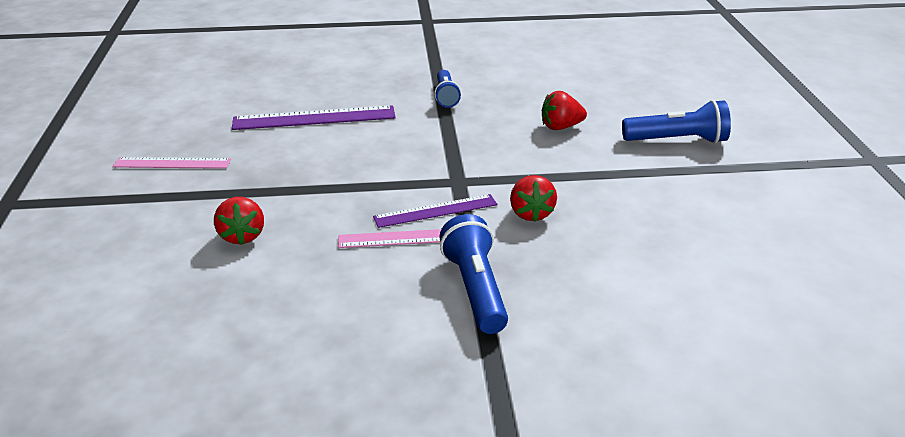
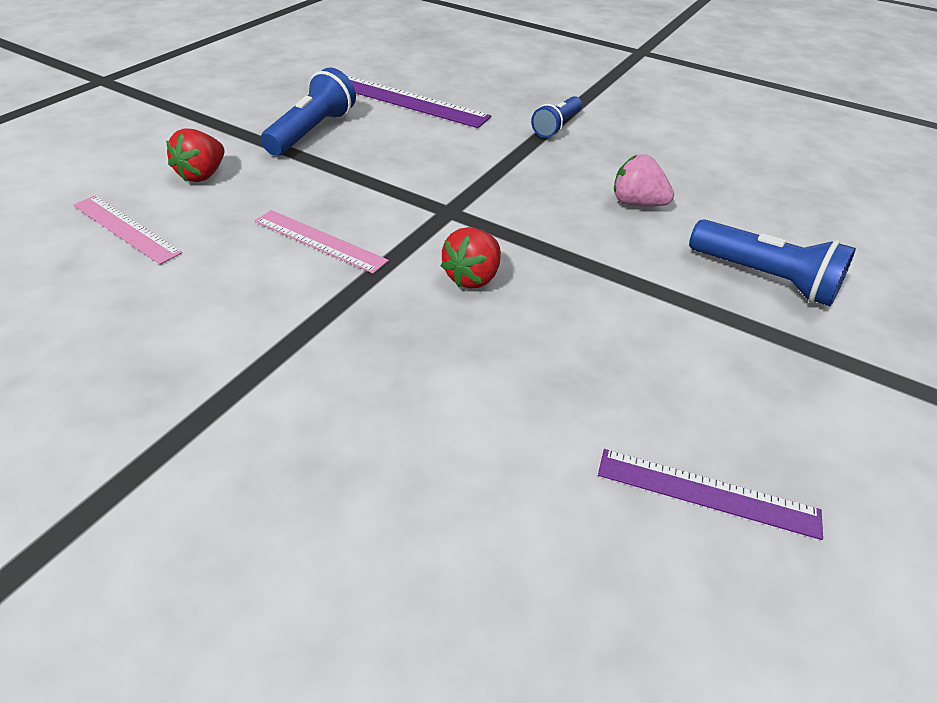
camera: 35 degrees right, 10 degrees up
pink ruler [113,157,231,169] -> pink ruler moved to [73,196,182,265]
purple ruler [373,194,497,228] -> purple ruler moved to [598,449,823,540]
blue flashlight [439,214,508,334] -> blue flashlight moved to [261,67,356,156]
red strawberry [542,91,587,130] -> pink strawberry [614,154,674,206]

